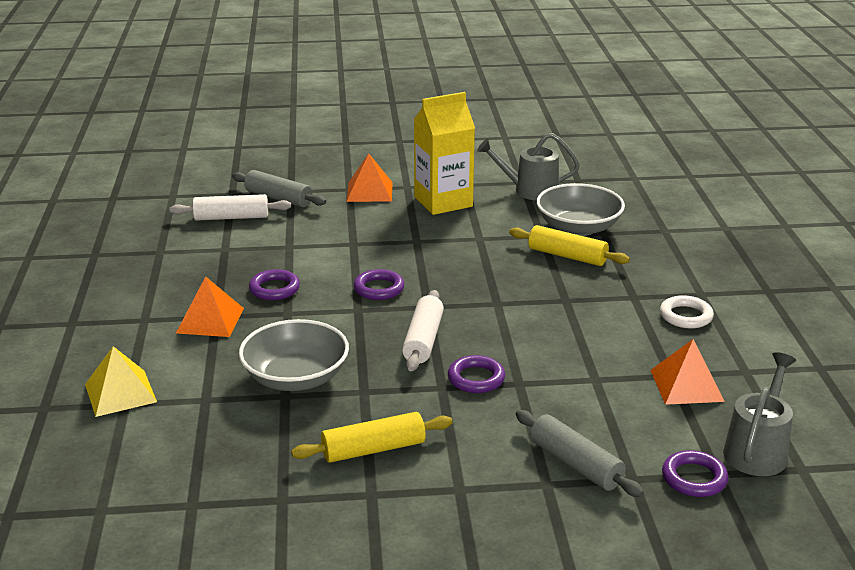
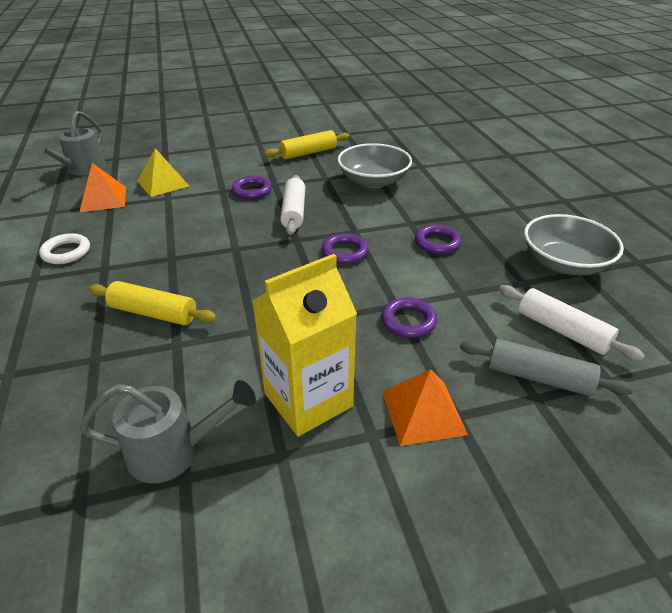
camera: 170 degrees right, 10 degrees up
yellow pyramid [85,346,157,417] -> yellow pyramid moved to [138,148,189,197]
white rolling pin [170,194,291,221] -> white rolling pin turned 60 degrees clockwise [499,285,645,361]
orange pyramid [176,276,244,337] -> none
grey rolling pin [516,410,644,497] -> none
grey bowl [536,183,625,236] -> grey bowl moved to [524,214,624,276]
purple ring [662,450,728,497] -> purple ring moved to [382,297,437,338]

